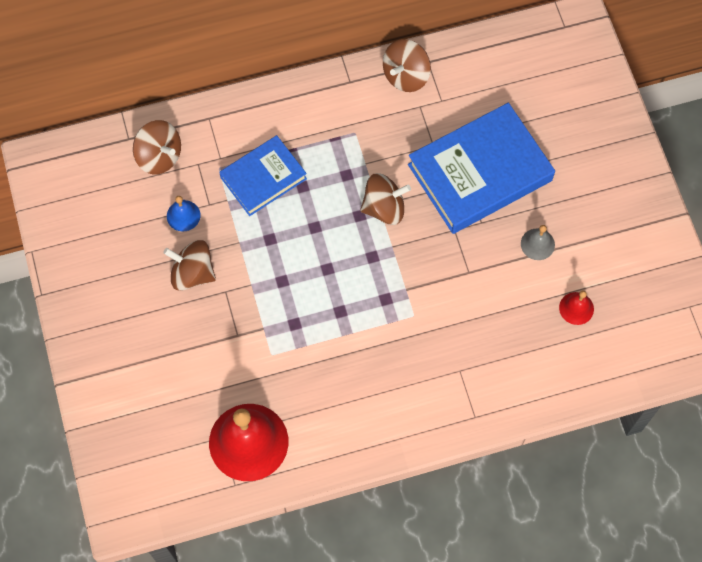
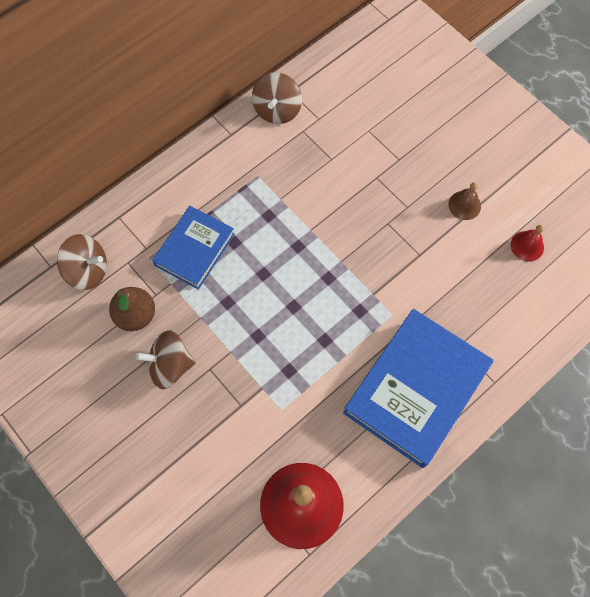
camera: 25 degrees left, 0 degrees up
blue bell [167,196,201,231] -> brown pear [109,287,155,331]
brown spinning top [360,173,411,225] -> none
blue book [408,103,555,234] -> blue book moved to [343,309,493,468]
grey bell [521,225,555,260] -> brown bell [448,182,481,220]

